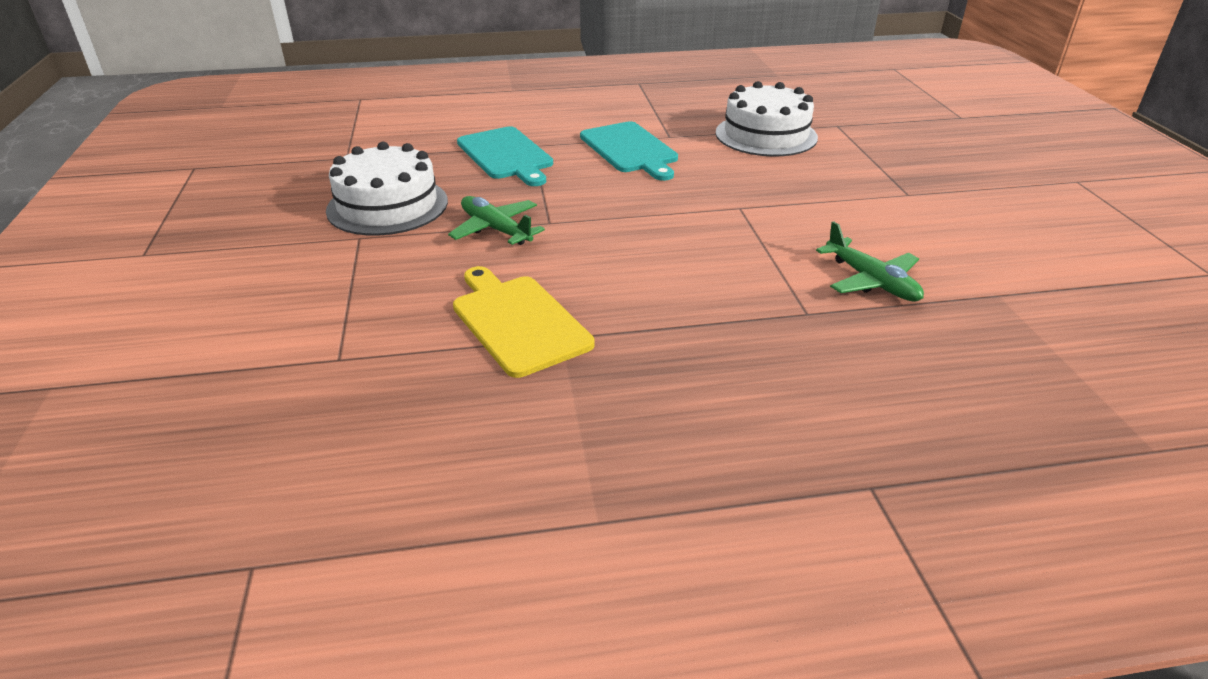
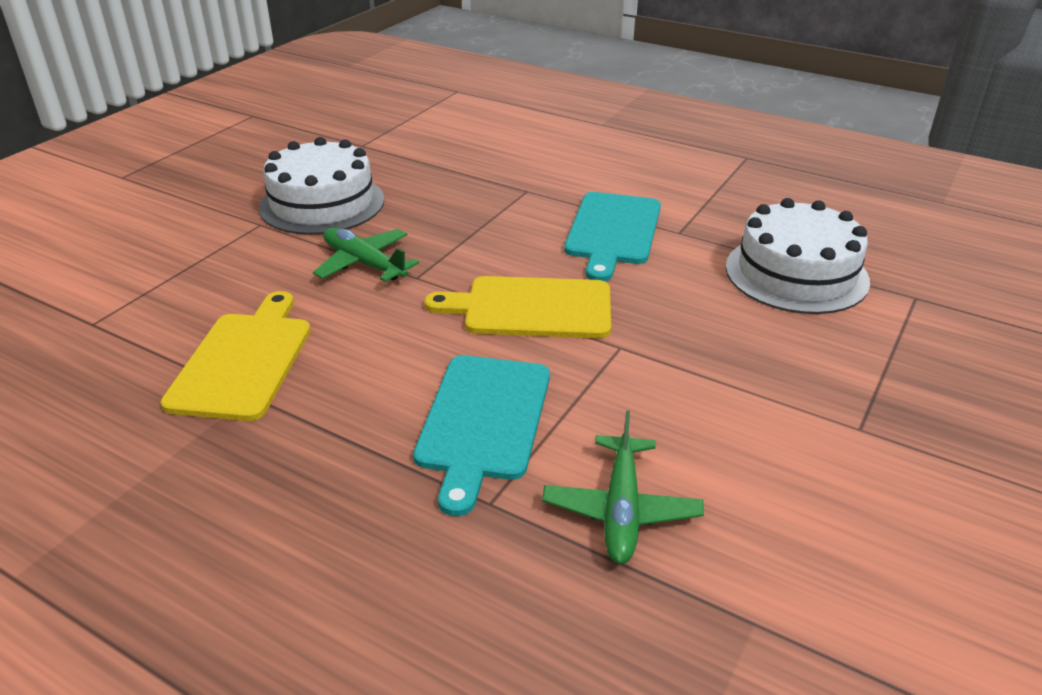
camera: 40 degrees right, 0 degrees up
green plane [448,196,545,245] -> green plane turned 45 degrees counterclockwise [313,228,419,282]
turquoise cutting board [457,126,553,186] -> turquoise cutting board moved to [413,355,550,516]
none -> yellow cutting board [424,276,611,338]

